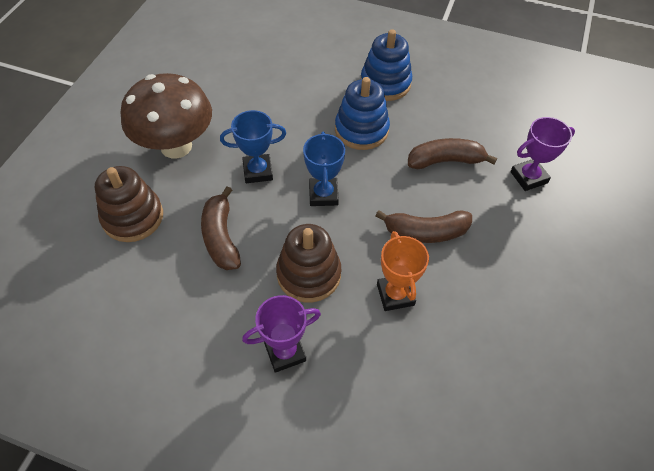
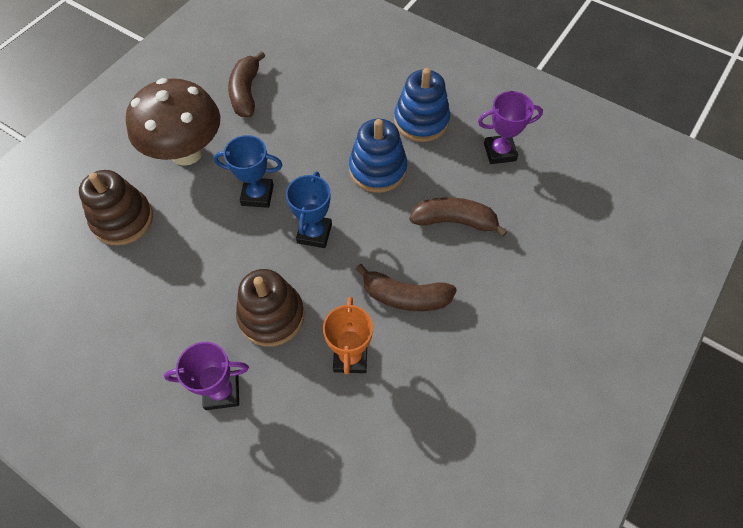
camera: 15 degrees right, 5 degrees up
brown banana [201,186,241,270] -> brown banana moved to [228,51,265,117]
purple trophy [510,117,575,191] -> purple trophy moved to [478,91,543,164]

